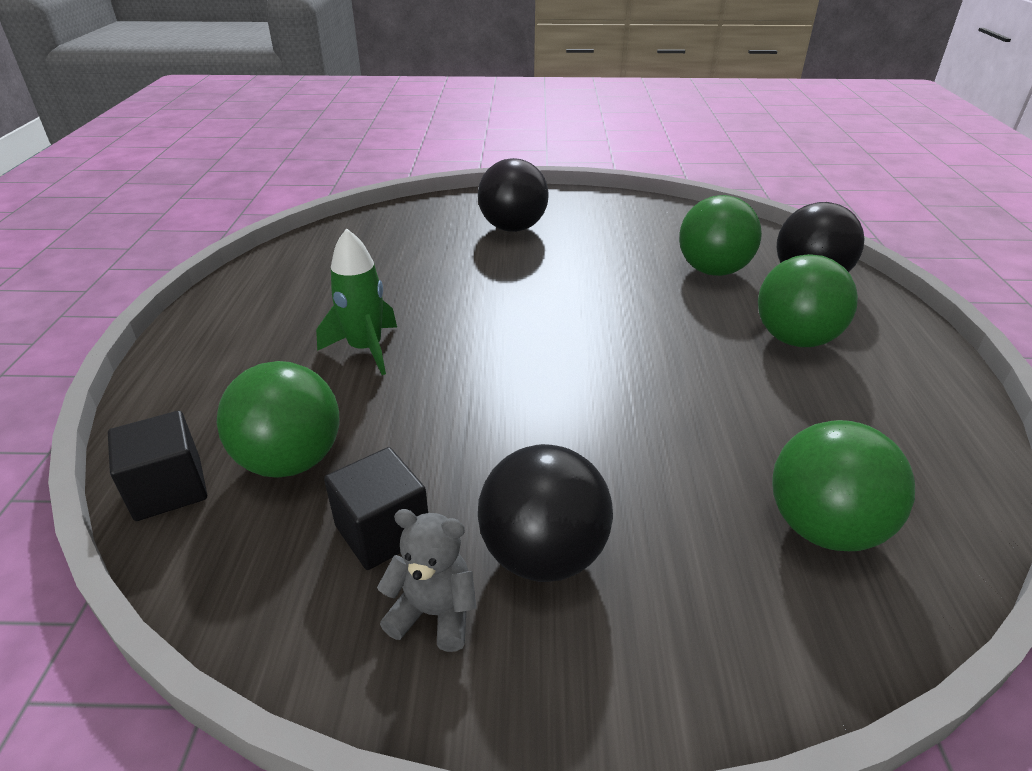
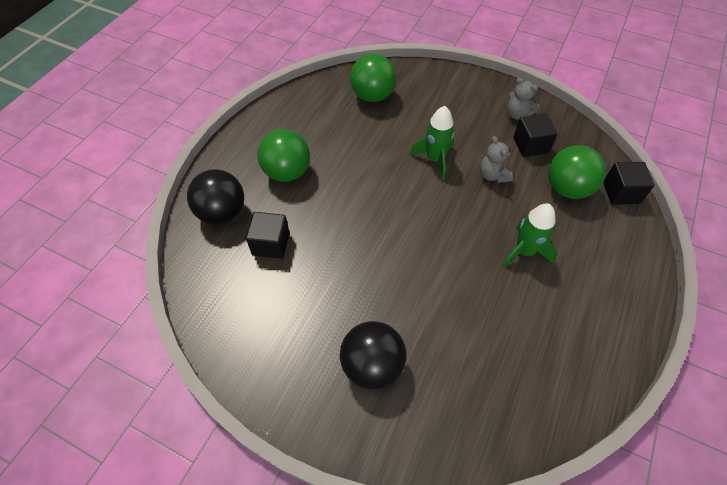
camera: 155 degrees left, 20 degrees up
black ball [478,444,613,582] -> none
green ball [679,195,762,276] -> black cube [246,212,289,259]
none -> green rocket [410,106,455,180]
none -> grey teddy bear [480,136,513,183]

